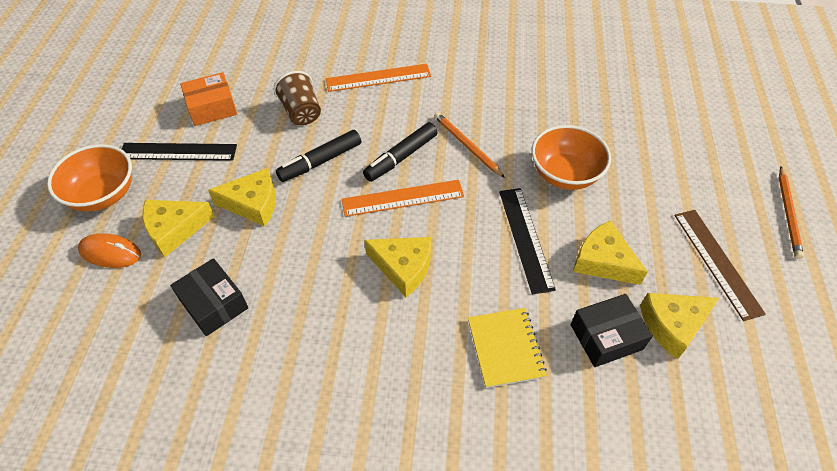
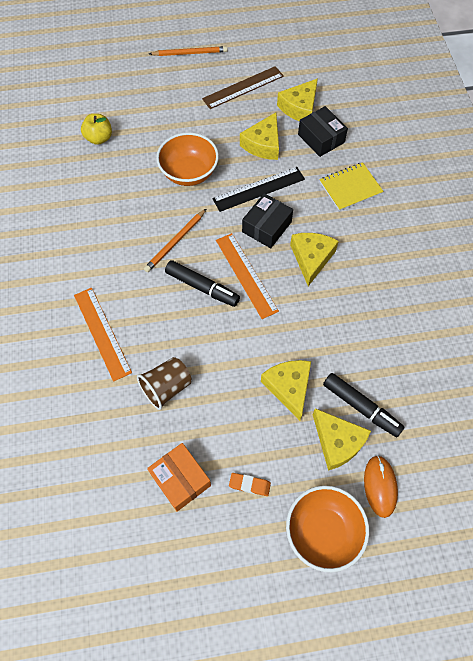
camera: 105 degrees left, 10 degrees up
black ruler [122,143,237,161] -> orange eraser [229,473,271,496]
black box [170,258,248,336] -> black box moved to [242,193,293,248]
black marker [276,130,361,182] -> black marker moved to [323,373,404,437]
yellow cheese [640,293,719,359] -> yellow cheese turned 75 degrees clockwise [277,78,318,121]
none -> yellow apple [81,114,112,145]

